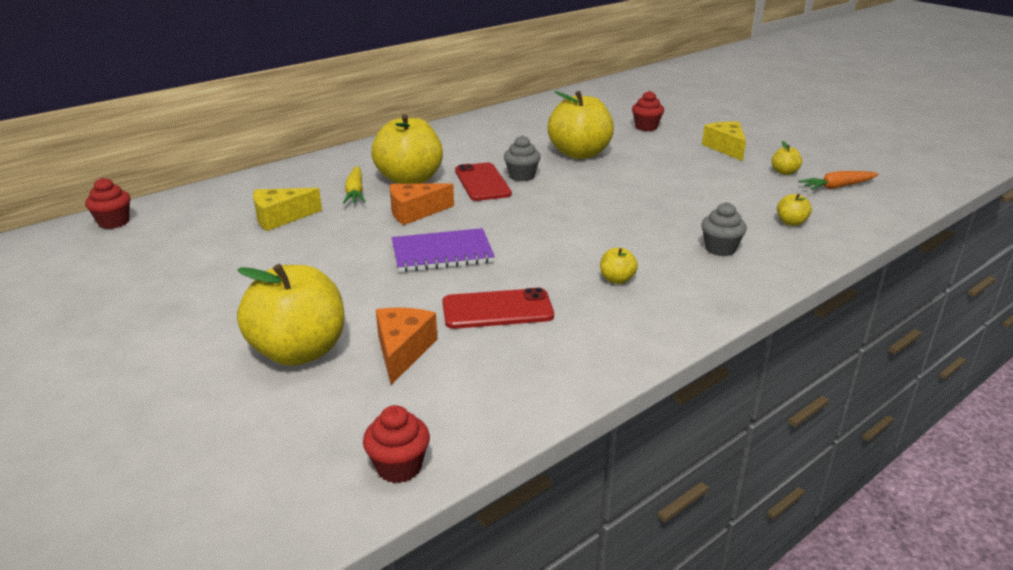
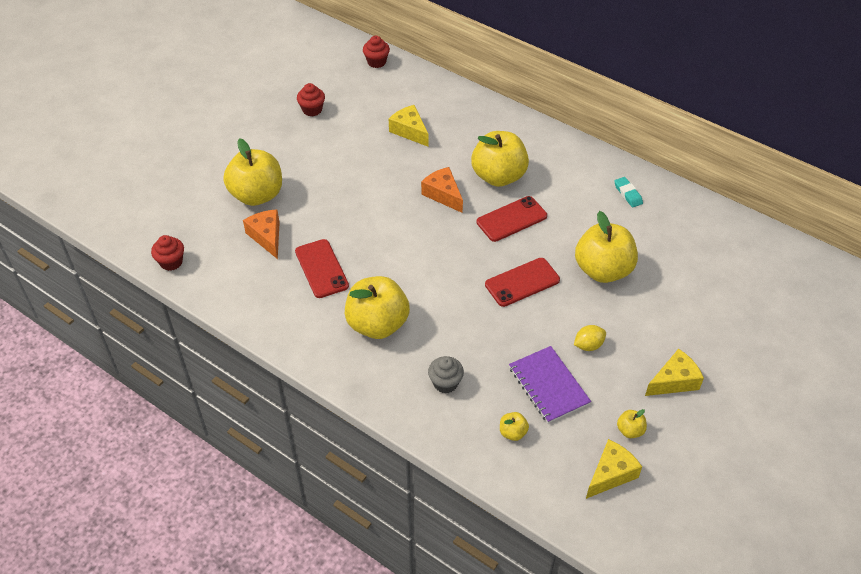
camera: 75 degrees right, 20 degrees up
yellow carrot [343,166,366,204] -> none
orange cheese [376,308,437,385] -> orange cheese turned 105 degrees counterclockwise [243,209,280,259]
purple notebook [392,228,495,272] -> purple notebook moved to [509,346,591,423]
grey cupcake [504,135,541,181] -> none
yellow apple [600,248,638,284] -> yellow apple [345,276,410,339], size x2.37
red cupcake [632,91,664,131] -> red cupcake moved to [297,83,325,117]
orange carrot [799,171,879,190] -> yellow cheese [586,439,642,499]
none -> red phone [485,258,560,307]
none -> yellow lemon [574,325,606,351]
none -> turquoise eraser [614,177,643,207]

